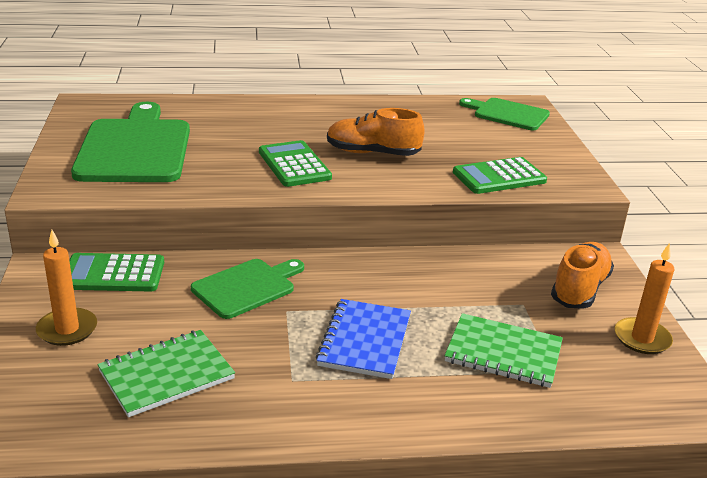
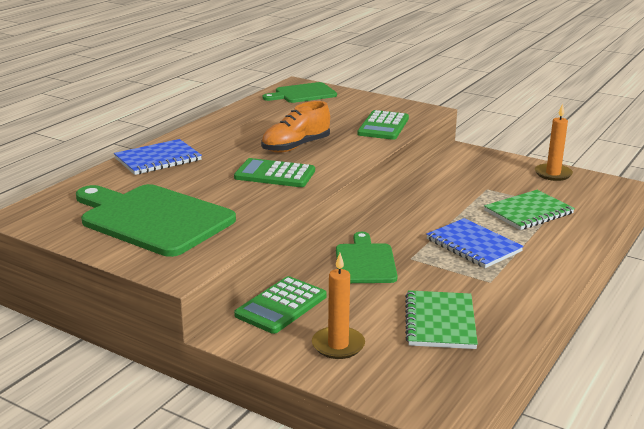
camera: 50 degrees left, 5 degrees down
orange shoe [551,242,614,309] -> none
none -> blue notebook [114,139,202,175]

